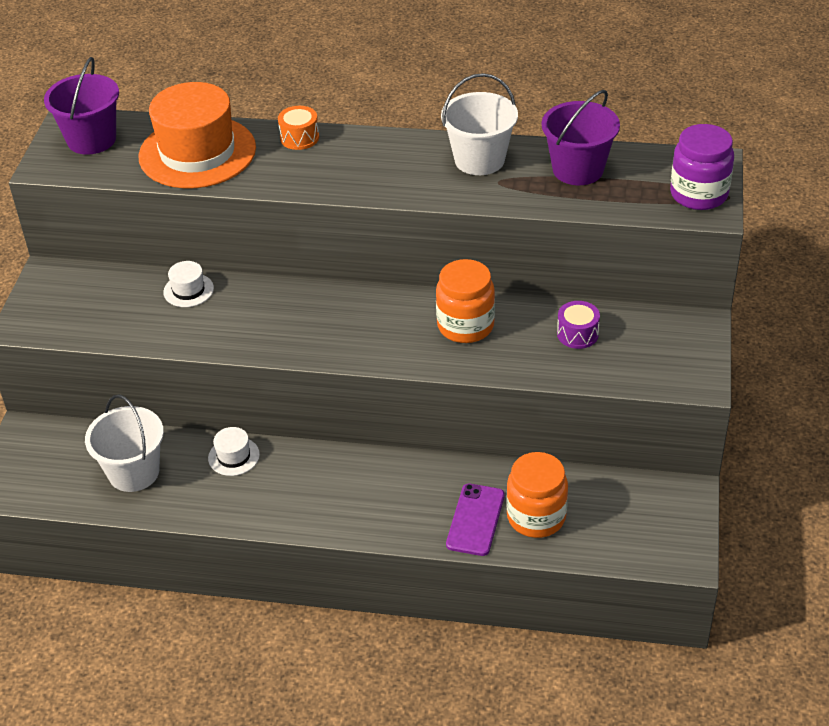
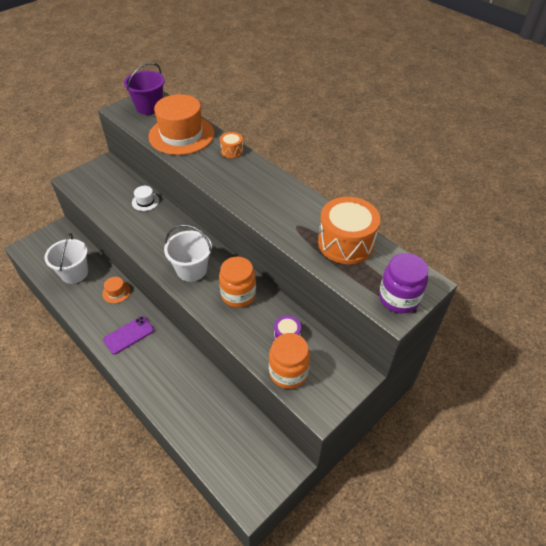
camera: 35 degrees right, 5 degrees up
white hat [208,427,260,476] -> orange hat [102,277,131,303]
white bucket [441,73,518,175] -> white bucket moved to [164,224,212,282]
purple phone [446,484,504,556] -> purple phone moved to [103,316,154,354]
orange jar [506,452,568,538] -> orange jar moved to [269,333,310,389]
purple bucket [542,90,620,185] -> orange drum [318,197,380,264]

